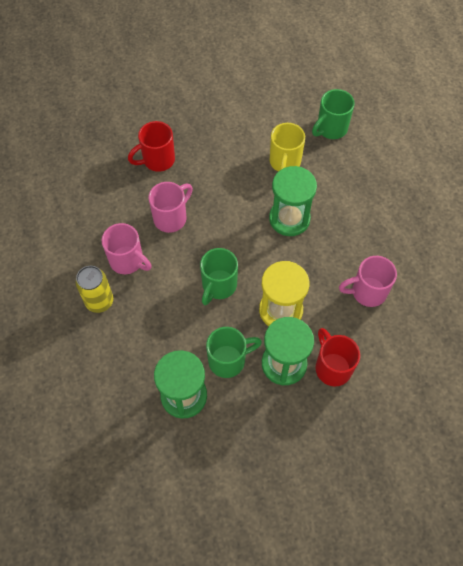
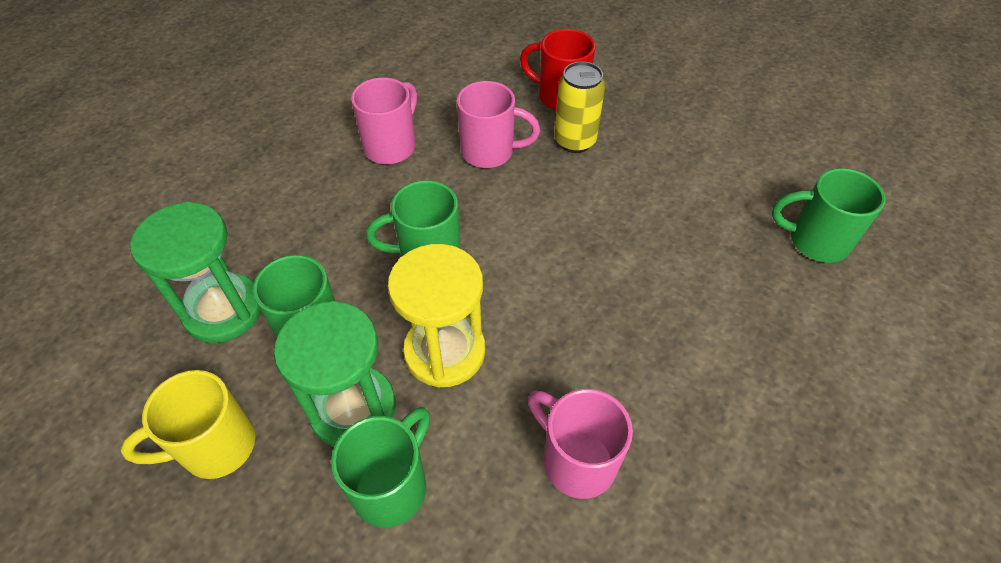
camera: 55 degrees right, 10 degrees down
yellow can [76,266,113,313] -> yellow can moved to [554,61,605,153]
pink mug [101,223,152,274] -> pink mug turned 150 degrees counterclockwise [351,77,417,164]
yellow mug [269,123,305,172] -> yellow mug moved to [121,370,256,479]
green hourglass [269,166,317,236] -> none
red mug [316,328,360,386] -> green mug [331,407,430,527]

